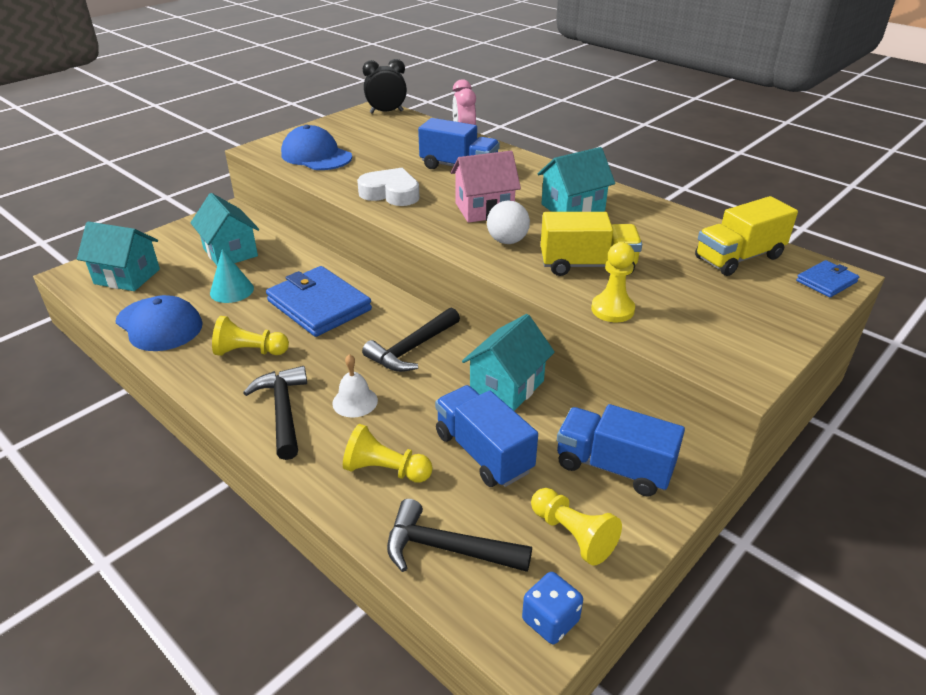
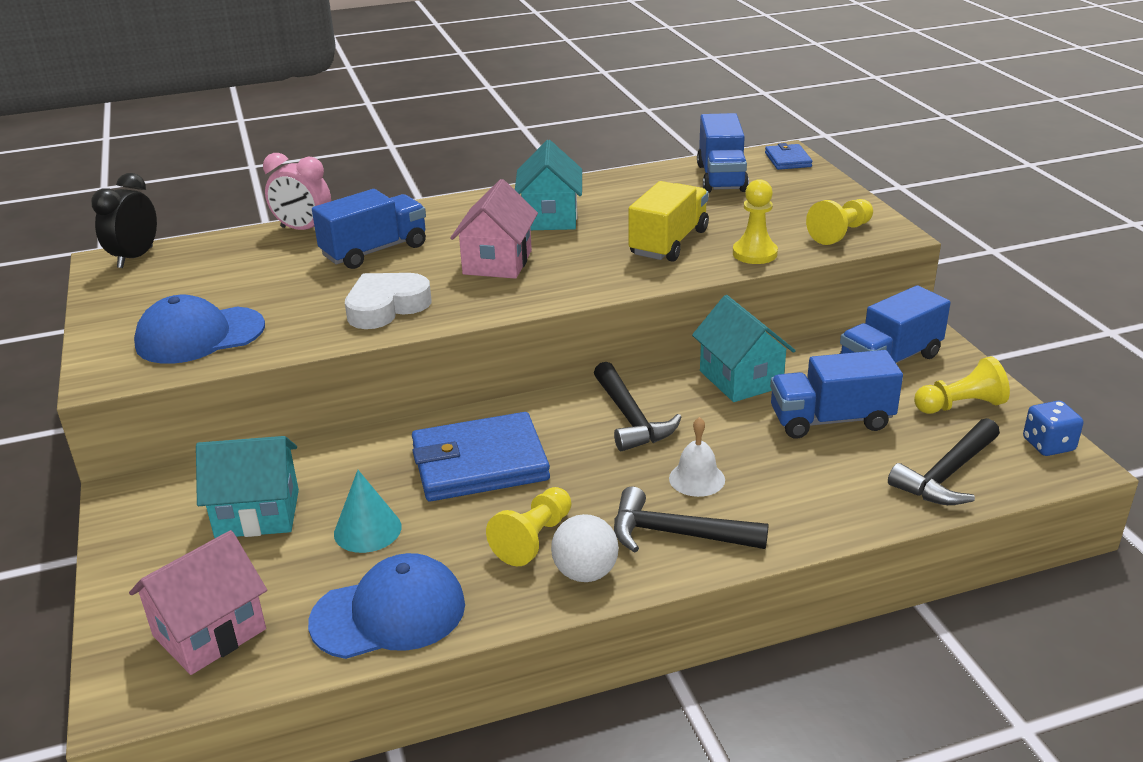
camera: 60 degrees left, 5 degrees down
turquoise house [77,222,160,291] -> pink house [129,530,267,675]
yellow pawn [343,424,433,483] -> yellow pawn moved to [806,199,873,245]
white ball [487,201,530,244] -> white ball moved to [551,514,619,582]
yellow truck [695,196,798,276] -> blue truck [697,113,749,193]

